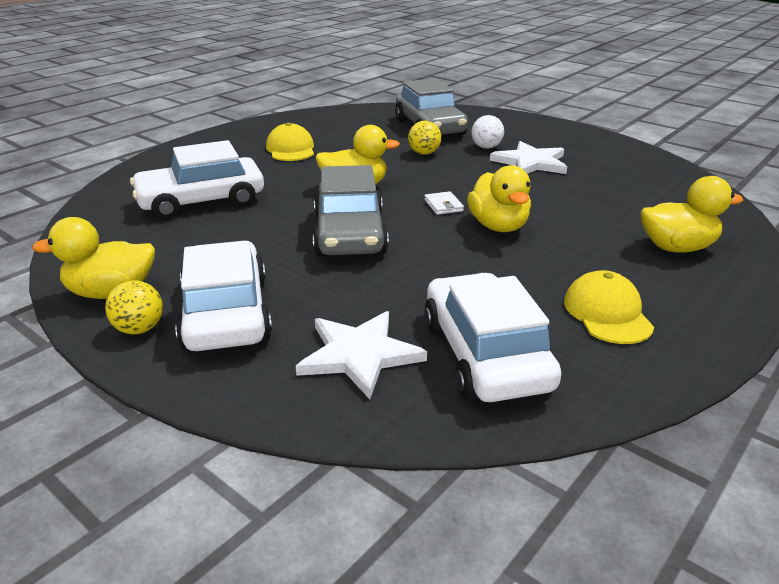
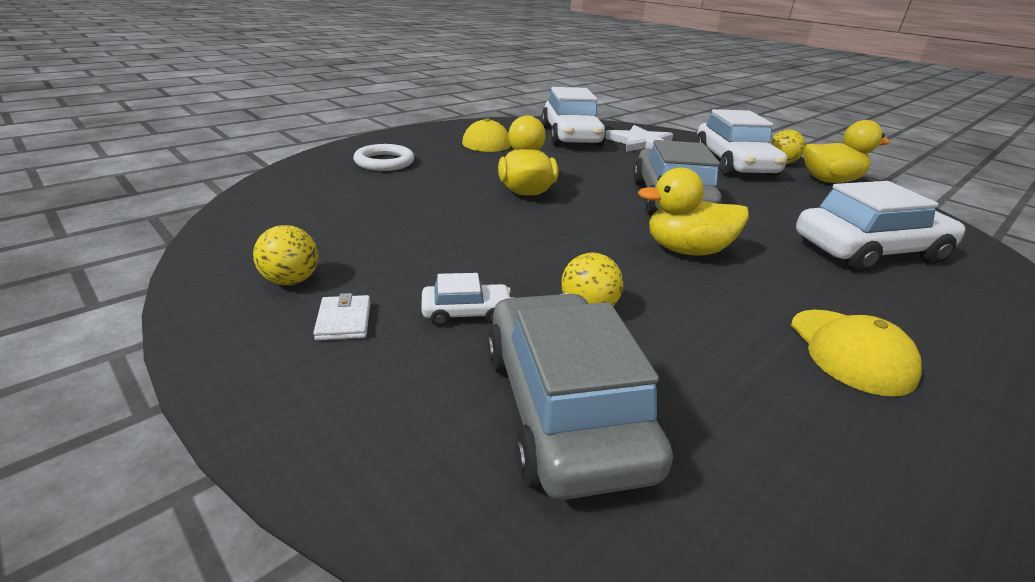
camera: 175 degrees left, 0 degrees up
white wallet [424,191,464,215] -> white wallet moved to [313,293,371,341]
white ball [471,115,504,149] -> white car [422,273,511,326]
white star [490,141,567,174] -> none
yellow duck [641,176,743,253] -> white ring [353,144,414,171]
none -> yellow ball [253,225,319,285]

